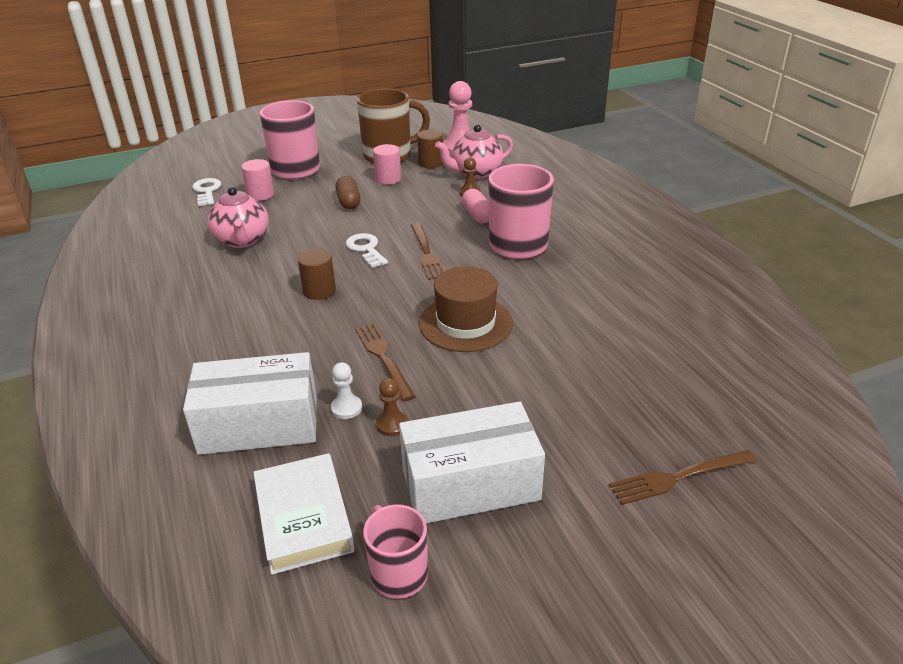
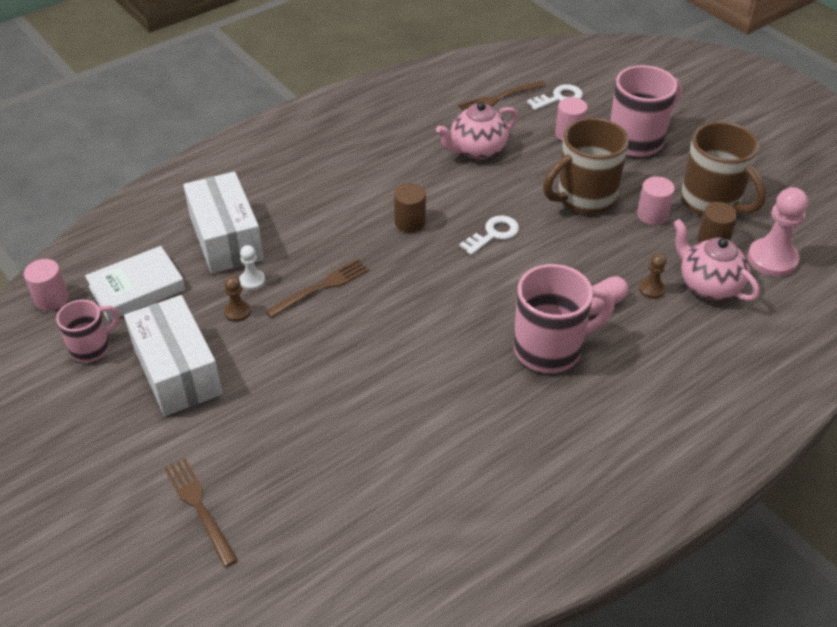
camera: 75 degrees right, 10 degrees up
brown capsule [335,176,361,209] -> brown mug [543,118,629,214]
brown fork [411,223,445,280] -> brown fork moved to [458,80,546,111]
brown hat [419,266,513,352] -> none
none -> pink cylinder [24,259,69,311]

